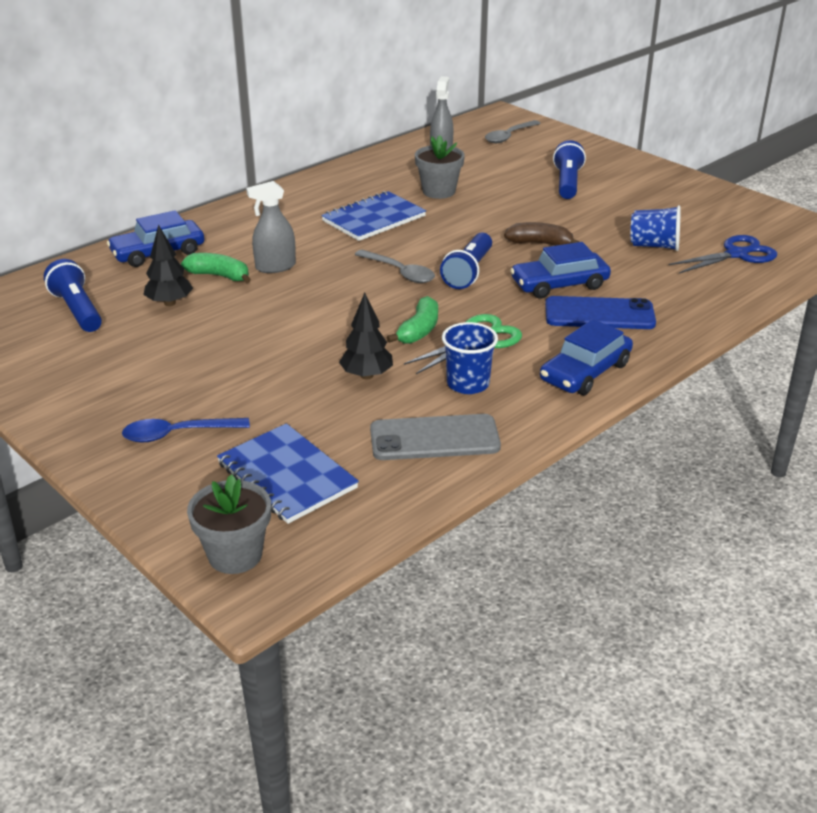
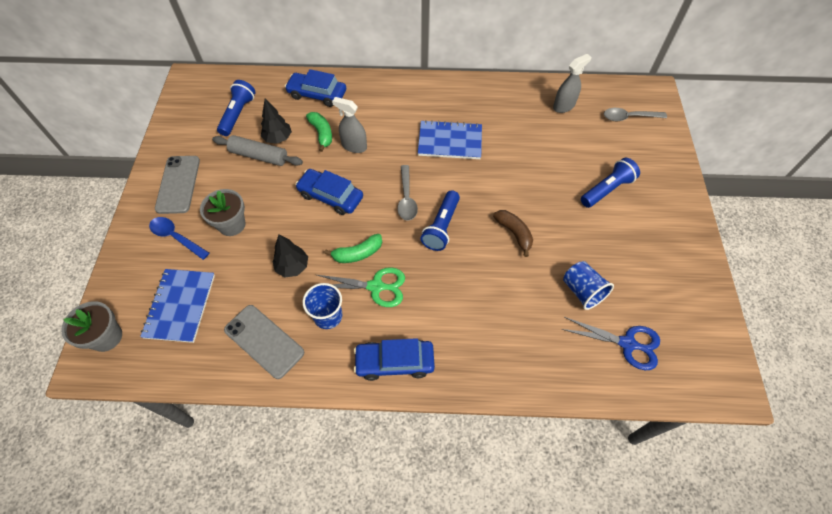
camera: 45 degrees right, 25 degrees up
grey flower pot [415,135,465,199] -> grey flower pot moved to [200,189,246,236]
blue flashlight [440,233,492,289] -> blue flashlight turned 45 degrees counterclockwise [420,190,460,251]
blue car [510,242,611,298] -> blue car moved to [295,169,363,215]
blue phone [545,296,656,329] -> none
none -> grey phone [155,156,200,214]
none -> grey rolling pin [212,135,303,166]

